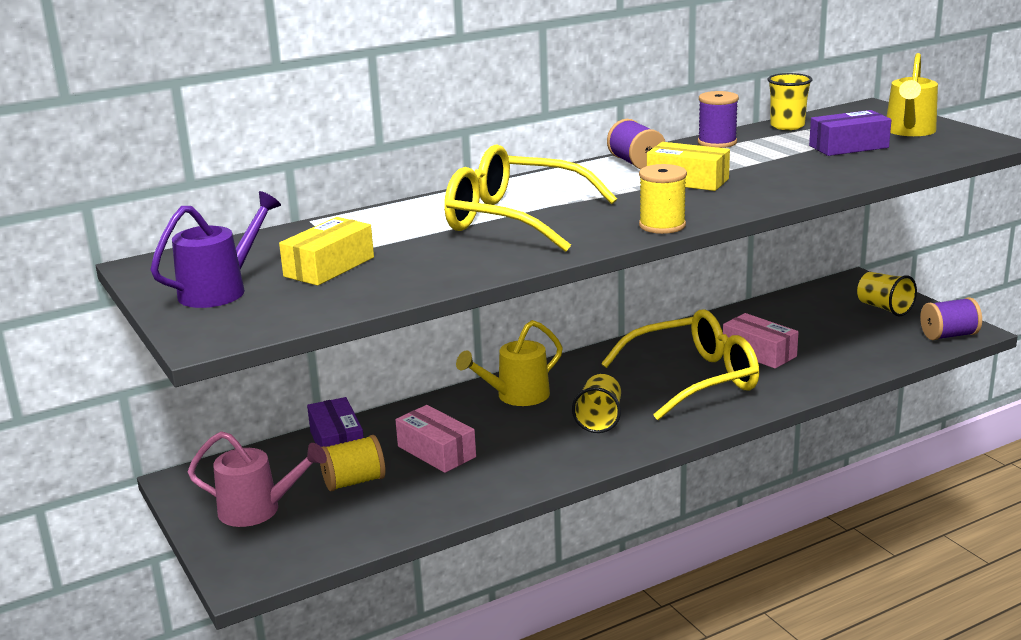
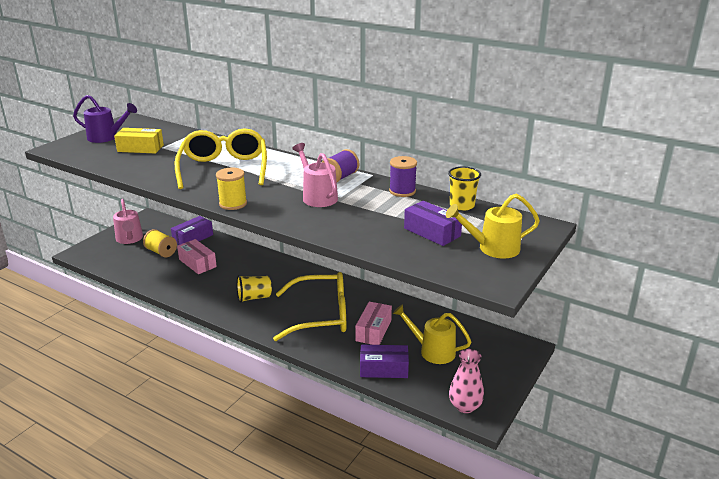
camera: 60 degrees right, 5 degrees up
pink box [395,405,476,473] -> pink box turned 60 degrees counterclockwise [177,239,217,274]
yellow watering can [456,320,563,406] -> yellow watering can moved to [393,304,471,364]
yellow glasses [601,309,759,420] -> yellow glasses turned 45 degrees counterclockwise [273,272,346,341]
yellow box [647,142,730,191] -> pink watering can [292,143,338,207]
yellow cup [857,272,917,316] -> none
purple spool [920,297,982,340] -> pink vase [449,349,484,413]
none -> purple box [360,345,409,378]

